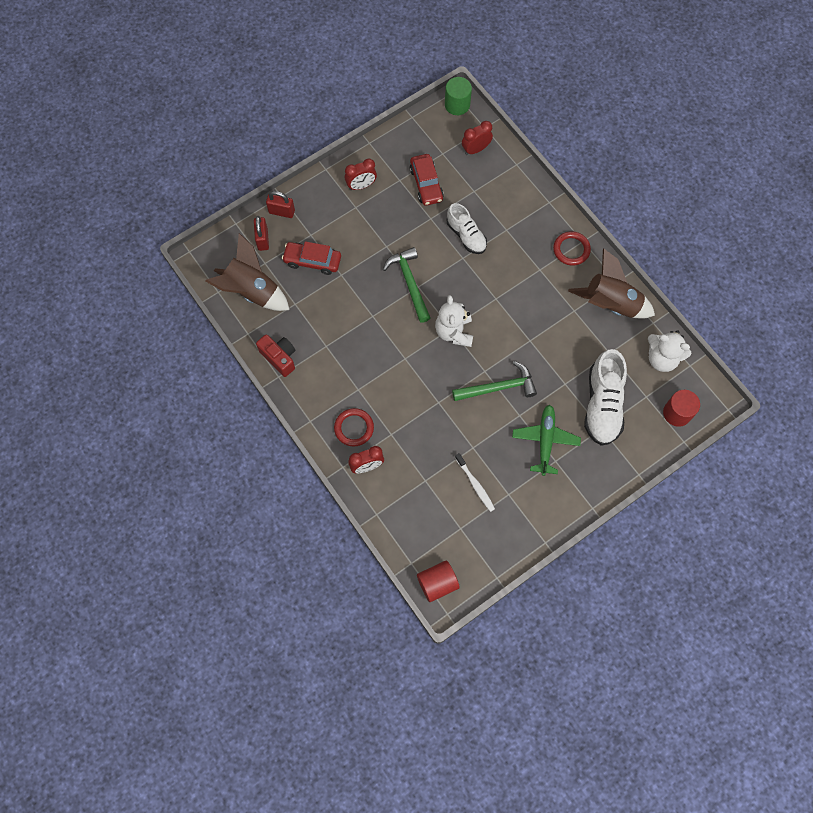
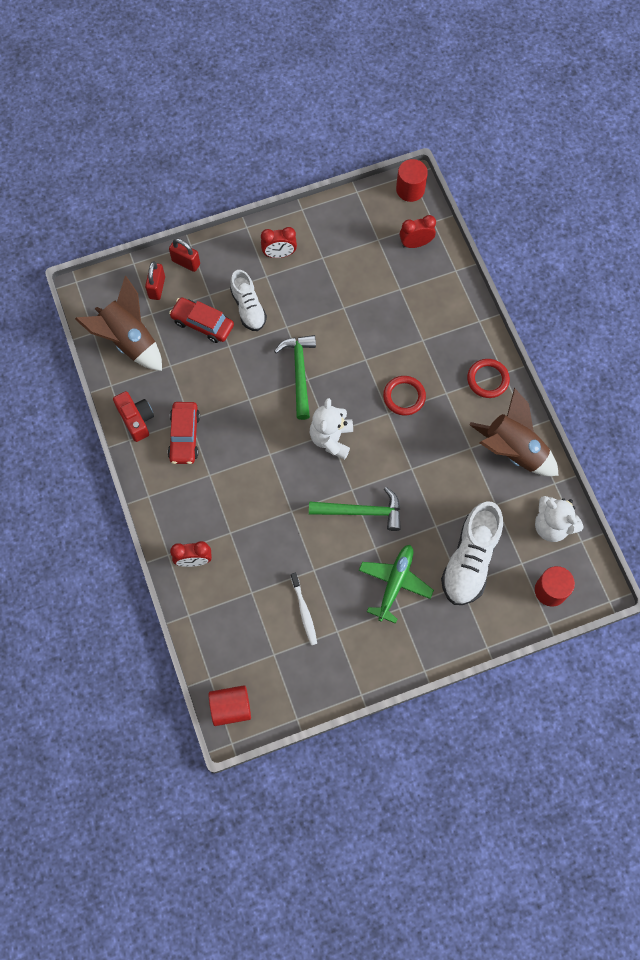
camera: 15 degrees right, 0 degrees up
red ring [334,408,374,447] -> red ring moved to [383,376,426,416]
red car [410,154,444,206] -> red car moved to [168,402,200,464]
green cylinder [445,77,472,115] -> red cylinder [396,159,428,202]
white shoe [447,203,487,254] -> white shoe moved to [230,270,267,331]

